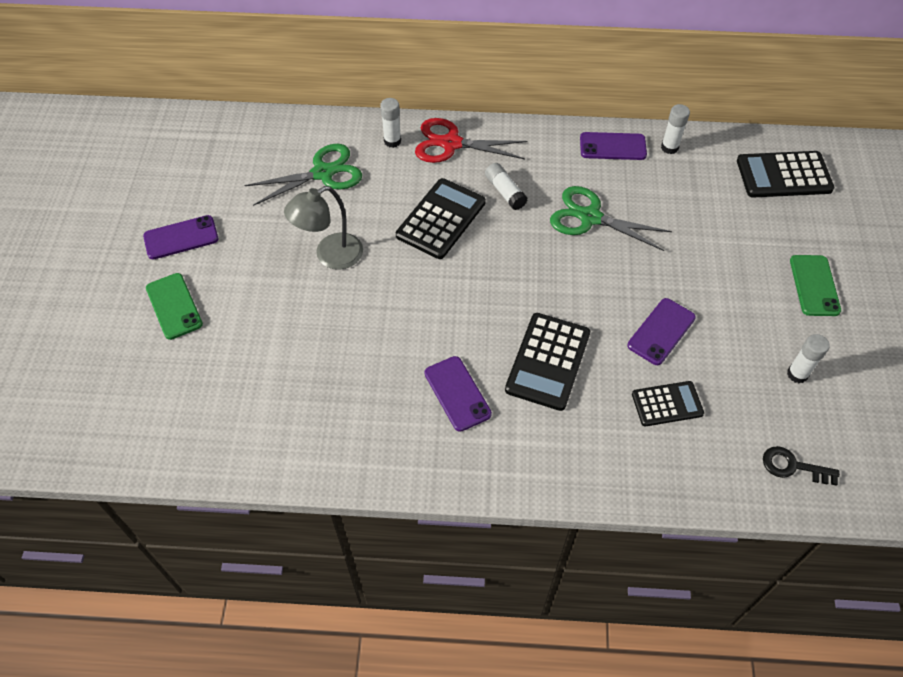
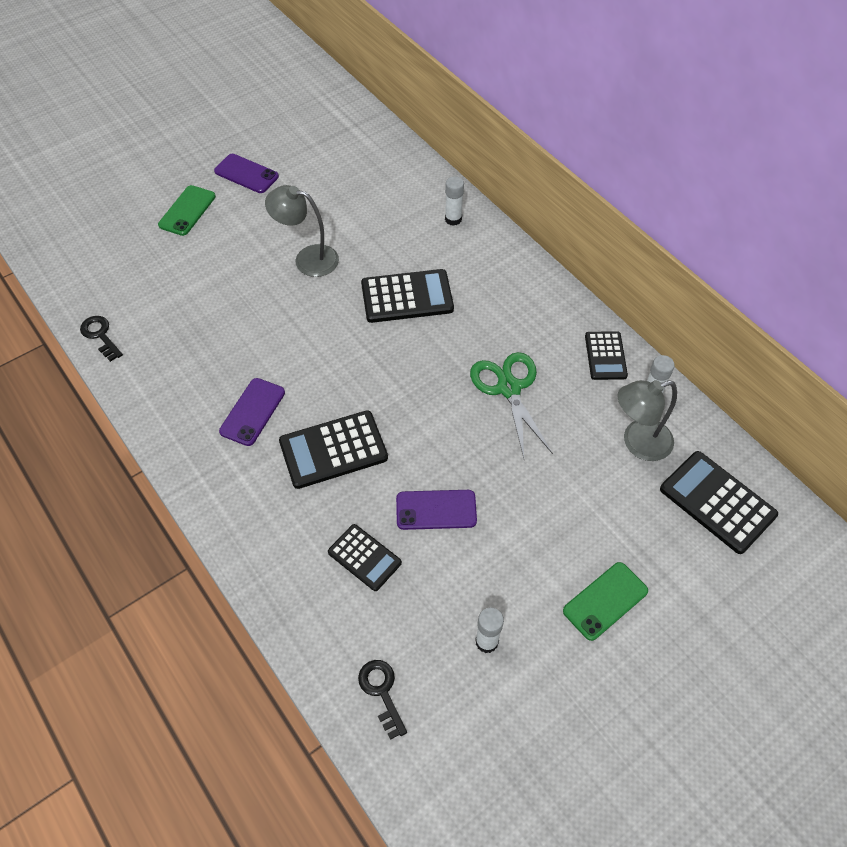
camera: 50 degrees right, 0 degrees up
green scissors [244,144,362,206] -> none
red scissors [415,118,528,163] -> none
white glue stick [485,163,528,210] -> none
purple phone [580,132,647,160] -> black calculator [585,331,628,380]
none -> black key [80,316,123,362]
none -> grey lamp [617,380,677,461]

